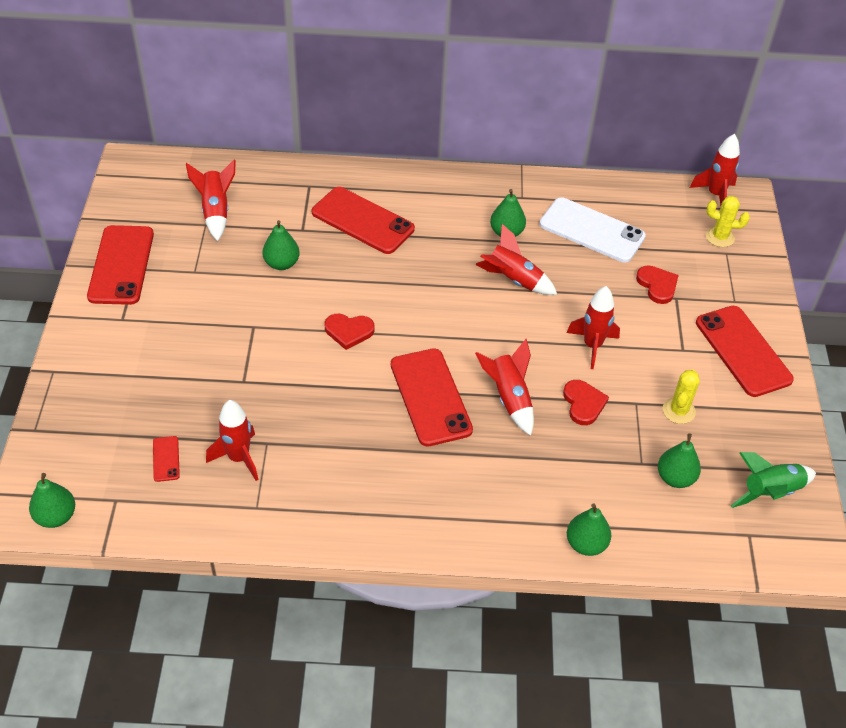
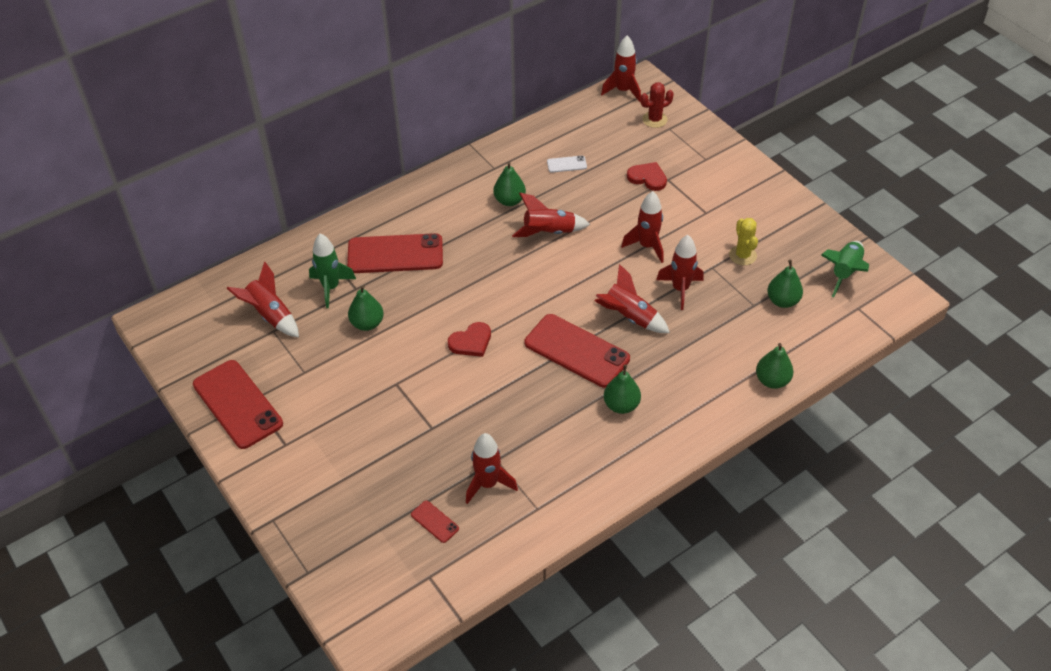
camera: 35 degrees left, 0 degrees up
green pear [29,473,75,528] -> green pear moved to [604,365,641,414]
white phone [539,197,646,262] -> white phone [547,156,587,173], size x0.44
red heart [563,380,609,425] -> red rocket [656,235,704,310]
red phone [696,306,794,397] -> none
yellow cactus [706,196,750,247] -> red cactus [640,82,674,128]
none -> green rocket [309,233,356,308]

